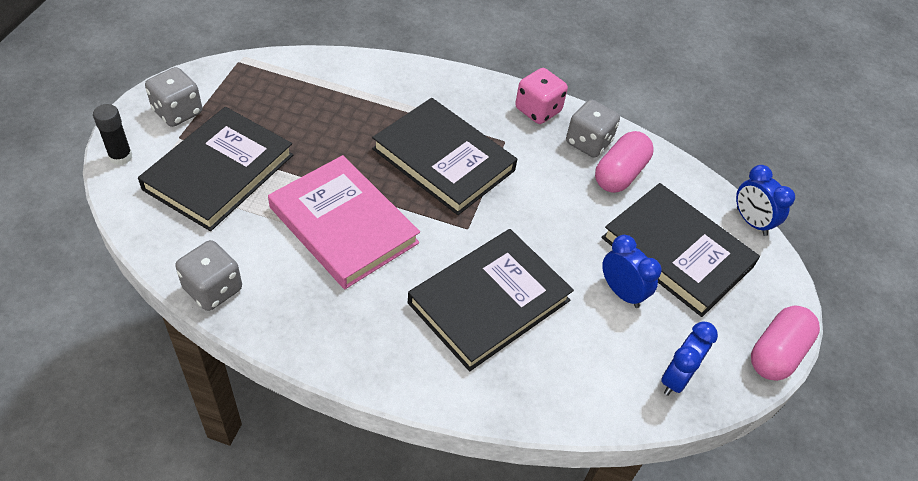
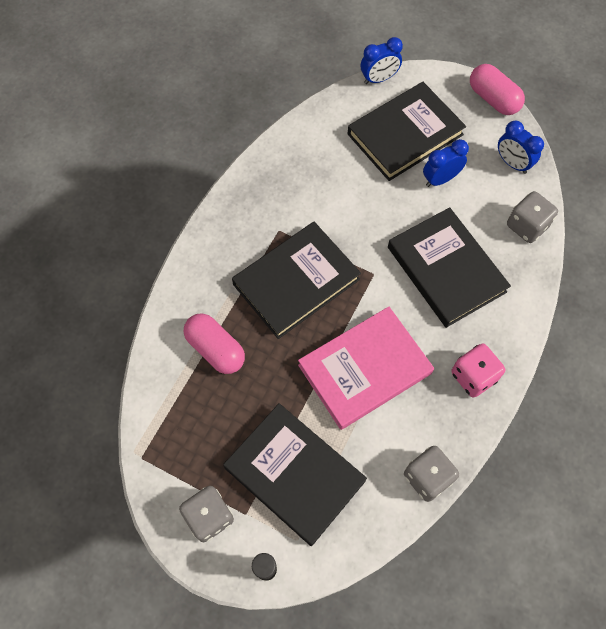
camera: 75 degrees left, 15 degrees up
pink dice [515,68,568,124] -> pink dice moved to [451,343,505,397]
grey dice [566,99,620,158] -> grey dice moved to [507,191,558,243]
pink capsule [595,131,653,193] -> pink capsule moved to [184,313,245,374]

